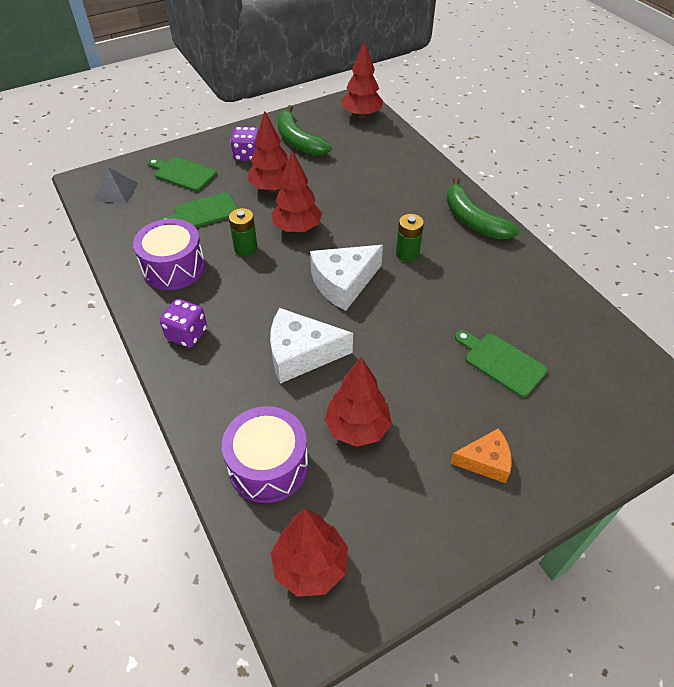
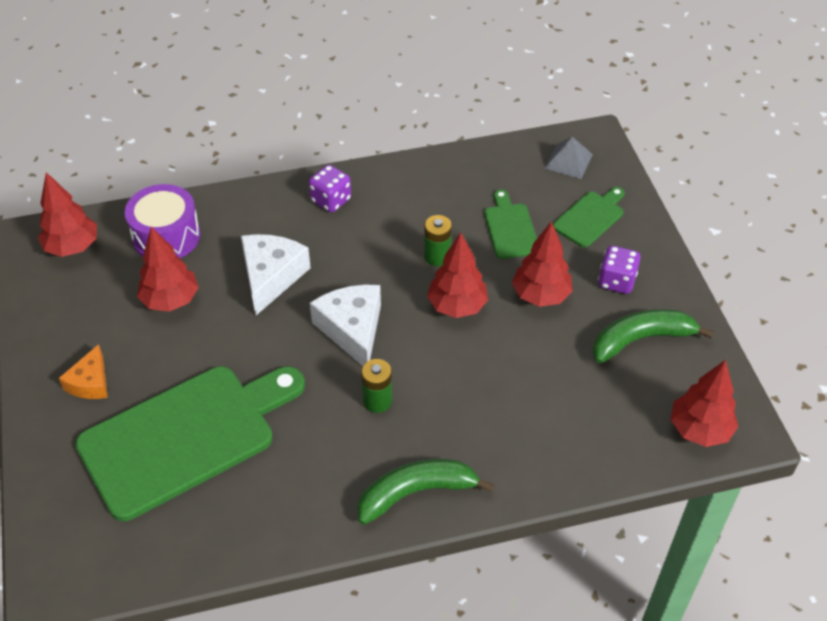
camera: 105 degrees right, 0 degrees up
purple drum [133,219,205,290] -> none
green cutting board [455,330,548,397] -> green cutting board [75,366,305,521], size x2.20

